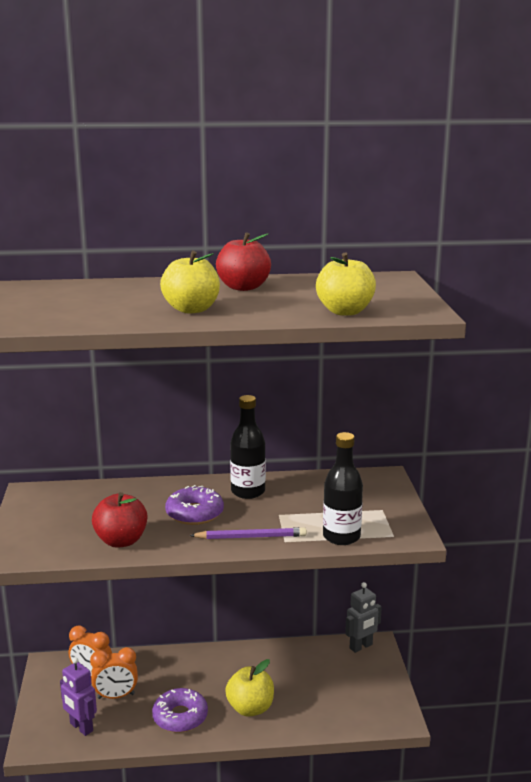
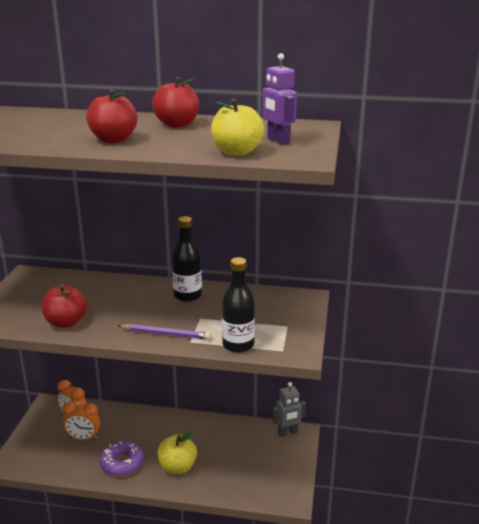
camera: 15 degrees right, 5 degrees up
purple robot [60,657,97,736] -> purple robot moved to [262,53,297,145]
yellow apple [160,251,220,314] -> red apple [86,89,138,143]
purple donut [165,485,224,525] -> none

